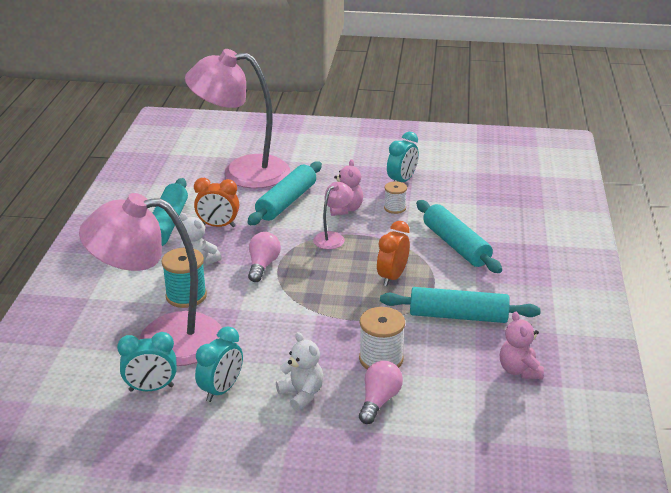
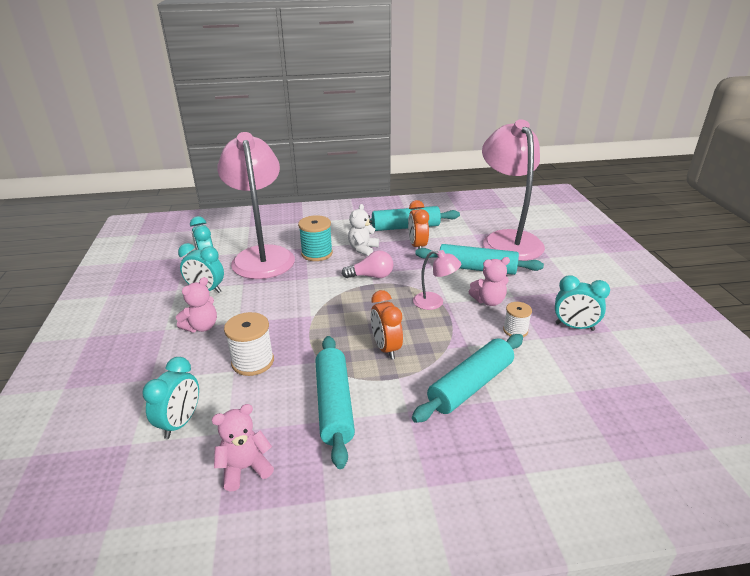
camera: 75 degrees right, 0 degrees up
white teddy bear [276,332,323,411] -> pink teddy bear [176,277,217,332]
pink light bulb [359,361,403,424] -> none
orange clock [377,221,410,286] -> orange clock turned 120 degrees counterclockwise [371,290,403,360]
none -> turquoise clock [142,357,199,439]

